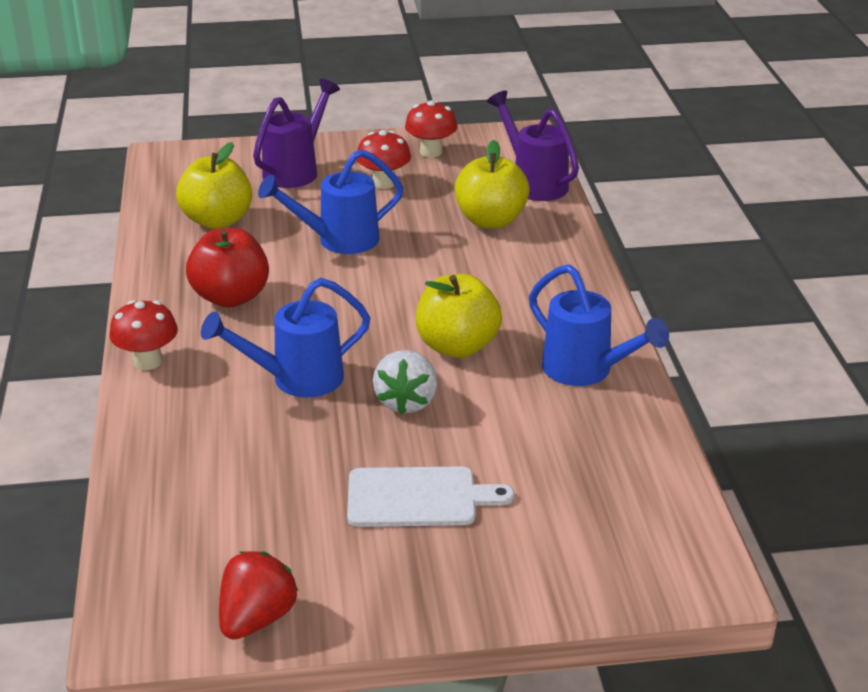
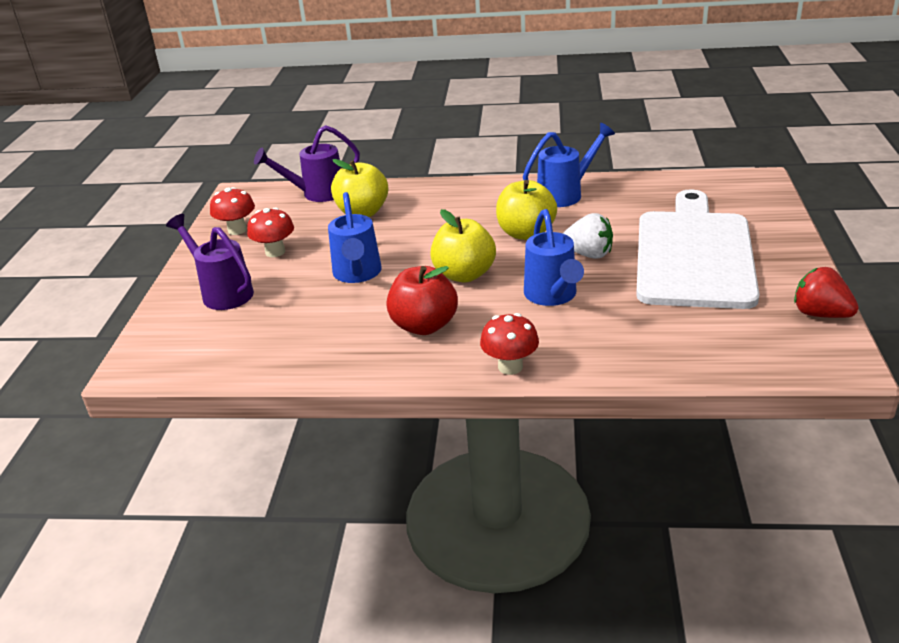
camera: 75 degrees left, 0 degrees up
yellow apple [176,142,252,229] -> yellow apple moved to [430,209,496,282]
white cutting board [347,466,514,527] -> white cutting board [636,190,760,309], size x2.04

